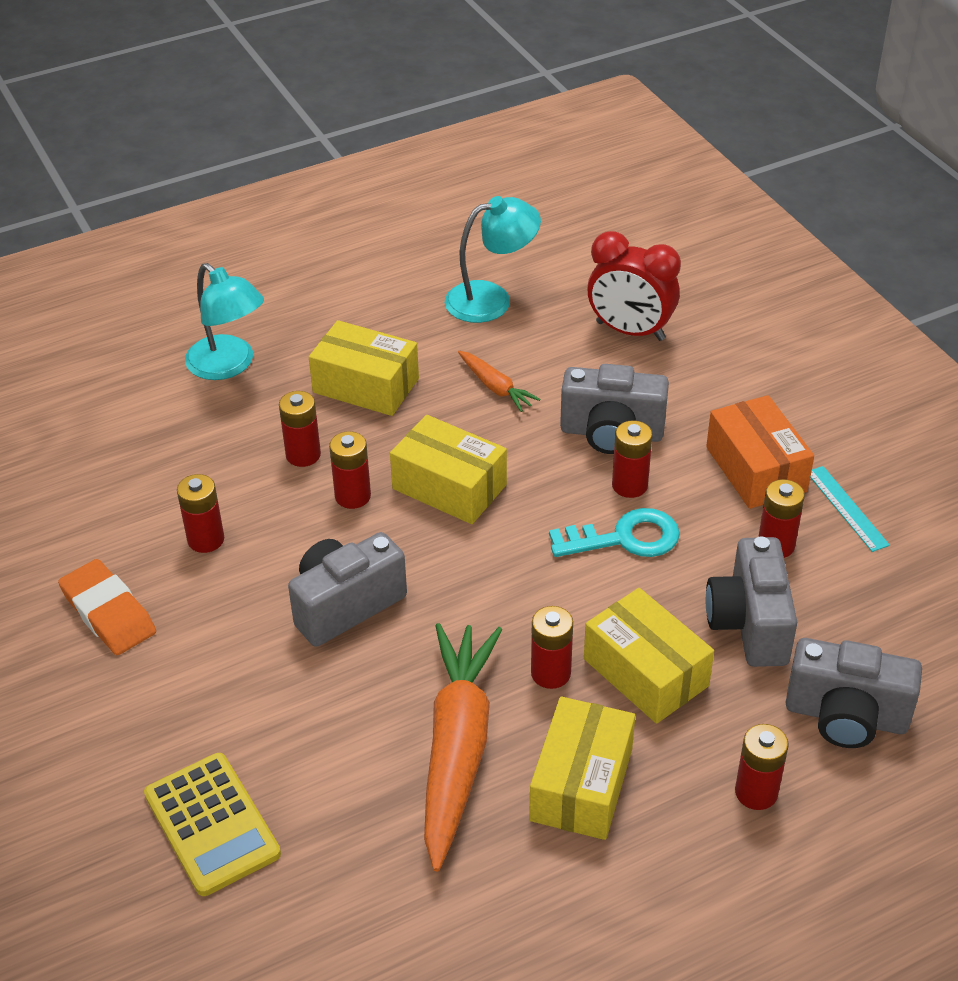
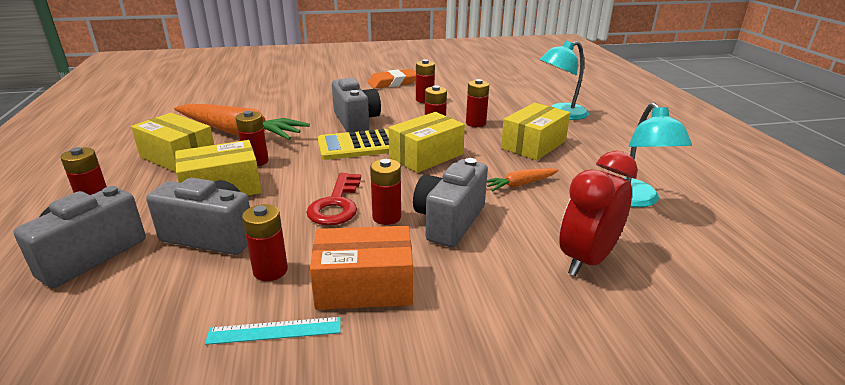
camera: 105 degrees right, 15 degrees down
yellow calculator [144,753,281,896] -> yellow calculator moved to [317,129,389,160]
turquoise key [549,508,680,557] -> red key [306,173,361,225]

